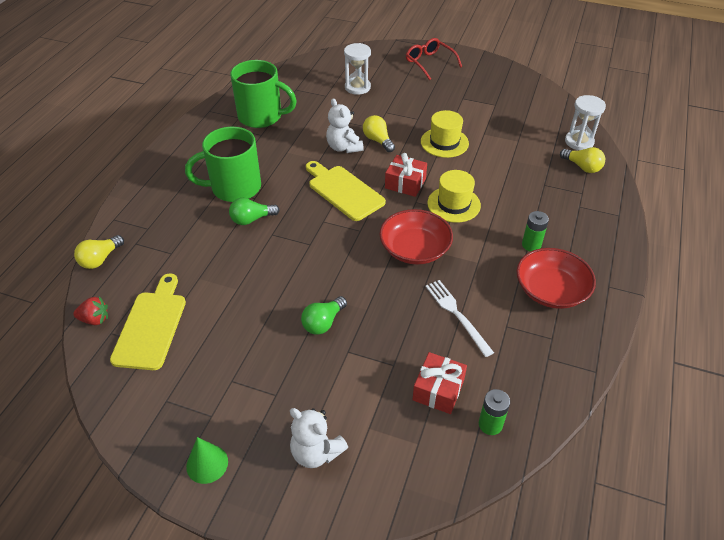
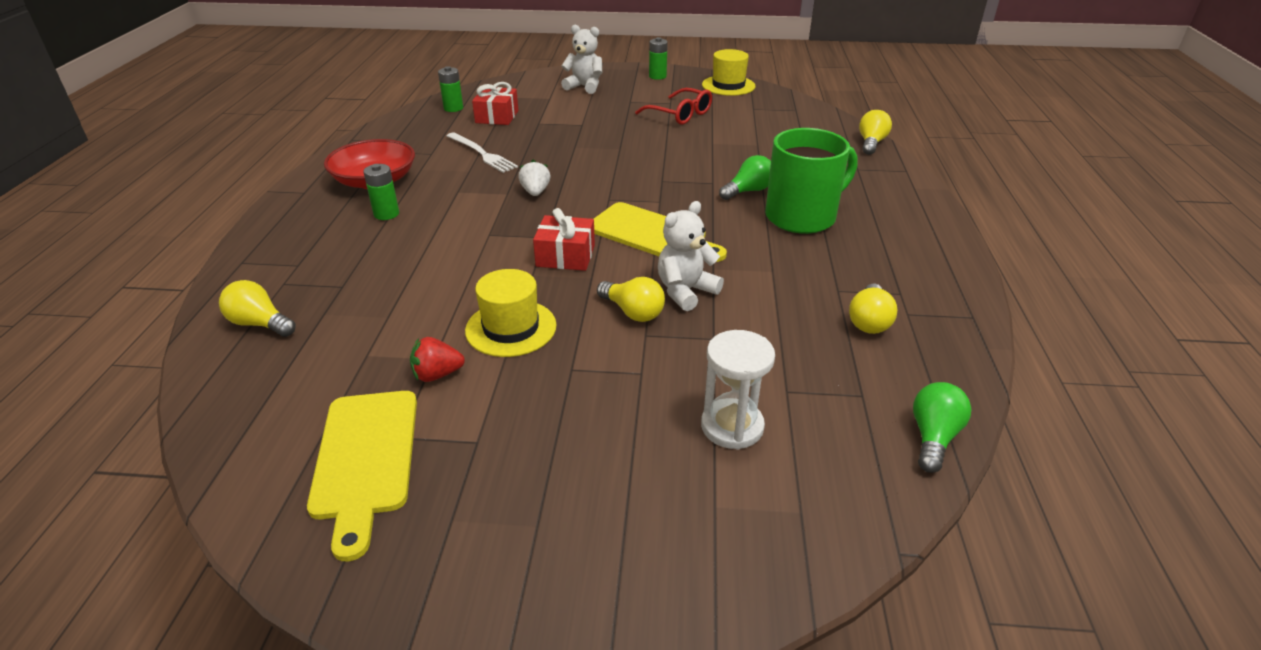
camera: 165 degrees right, 10 degrees down
red strawberry [73,296,108,325] -> red strawberry moved to [410,337,465,382]
yellow cutting board [110,273,186,370] -> yellow cutting board moved to [307,391,417,561]
green cone [186,437,228,484] -> green battery [649,37,668,80]
green mug [230,60,297,128] -> yellow light bulb [849,284,897,334]
green light bulb [301,296,347,335] -> green light bulb moved to [913,382,971,473]
white teddy bear [326,98,364,153] -> white teddy bear turned 90 degrees counterclockwise [658,201,724,311]
red bowl [379,209,453,265] -> white strawberry [518,160,550,196]
red glasses [406,38,462,80] -> red glasses moved to [635,88,712,125]
yellow hat [427,170,481,223] -> yellow hat moved to [702,49,756,96]
white hourglass [565,95,606,150] -> none

